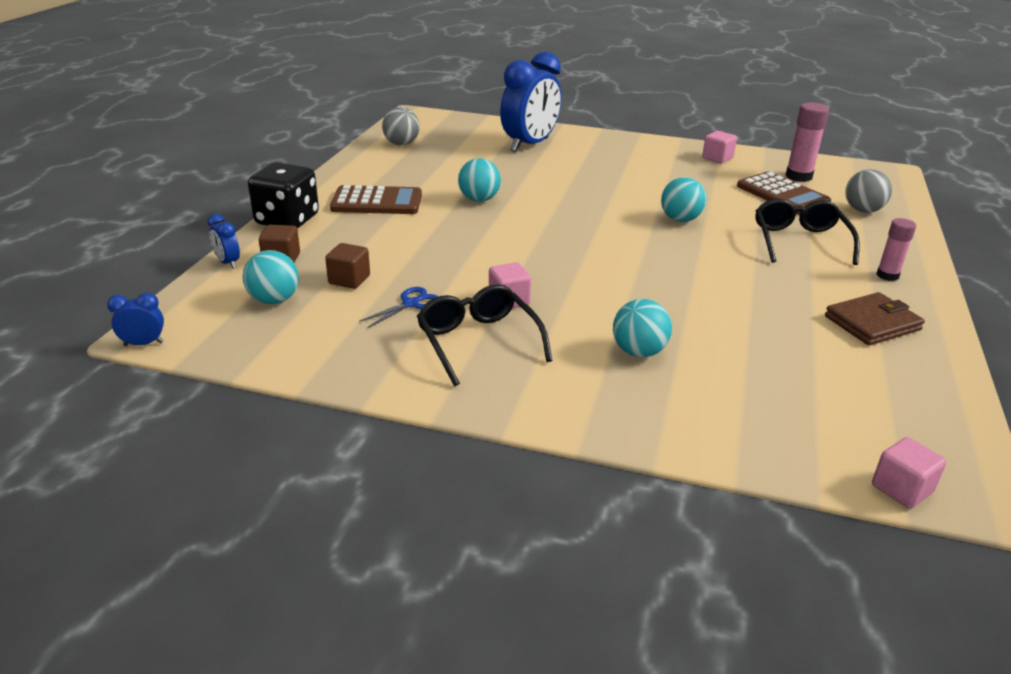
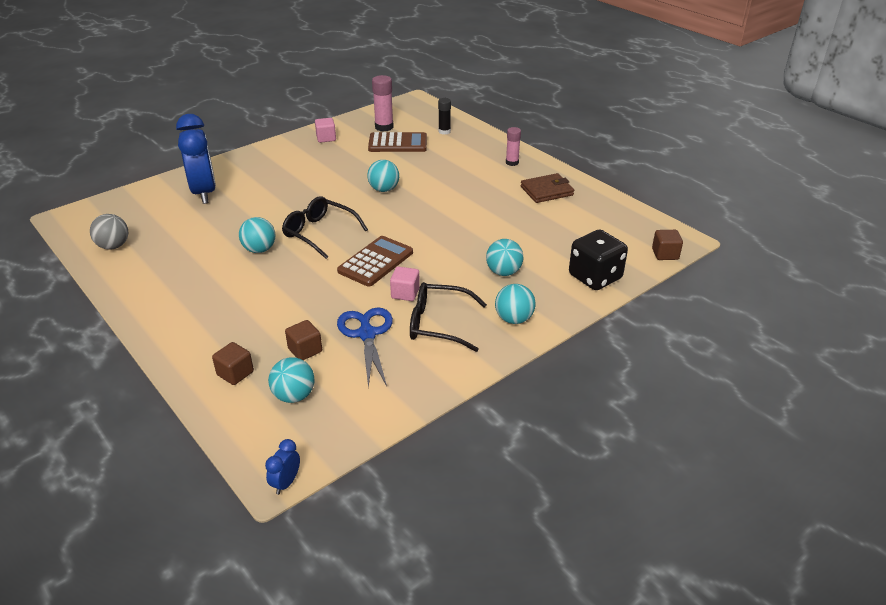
camera: 55 degrees left, 5 degrees up
blue clock [208,214,240,269] -> none
black dice [248,162,319,229] -> black dice moved to [569,230,628,290]
brown calculator [330,185,422,214] -> brown calculator moved to [337,236,413,287]
blue scissors [359,287,439,328] -> blue scissors [337,307,393,388], size x1.74
black glasses [755,199,860,265] -> black glasses moved to [282,197,368,259]
brown wallet [825,292,925,346] -> brown wallet turned 60 degrees clockwise [520,173,574,203]
grey ball [845,169,892,213] -> black glue stick [438,98,451,135]
pink cube [872,437,947,508] -> brown cube [652,230,683,260]
none -> turquoise ball [495,284,535,324]

